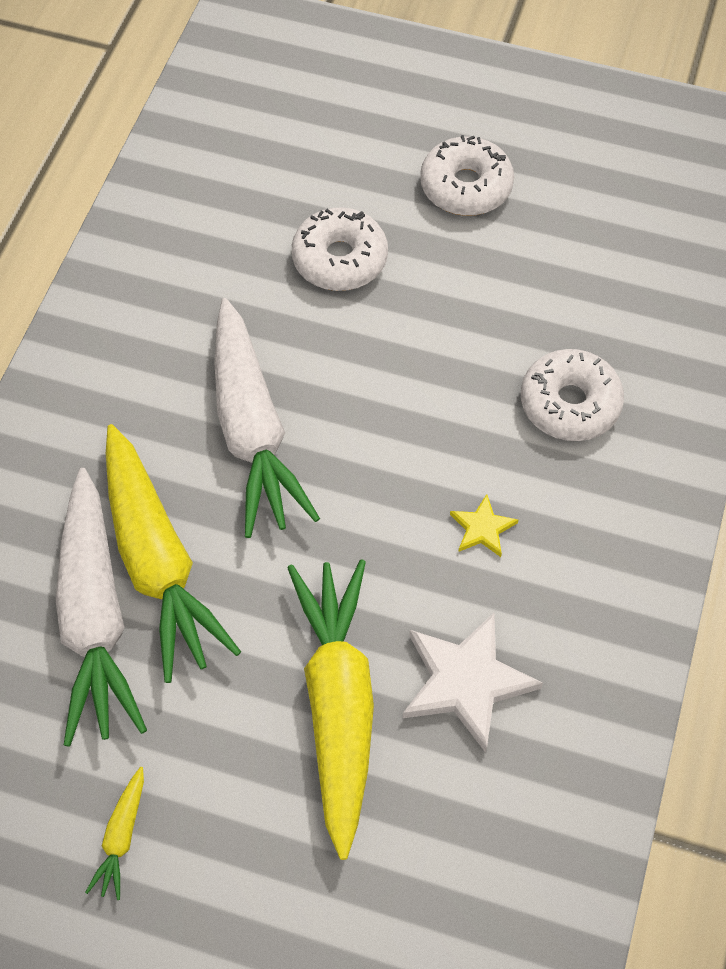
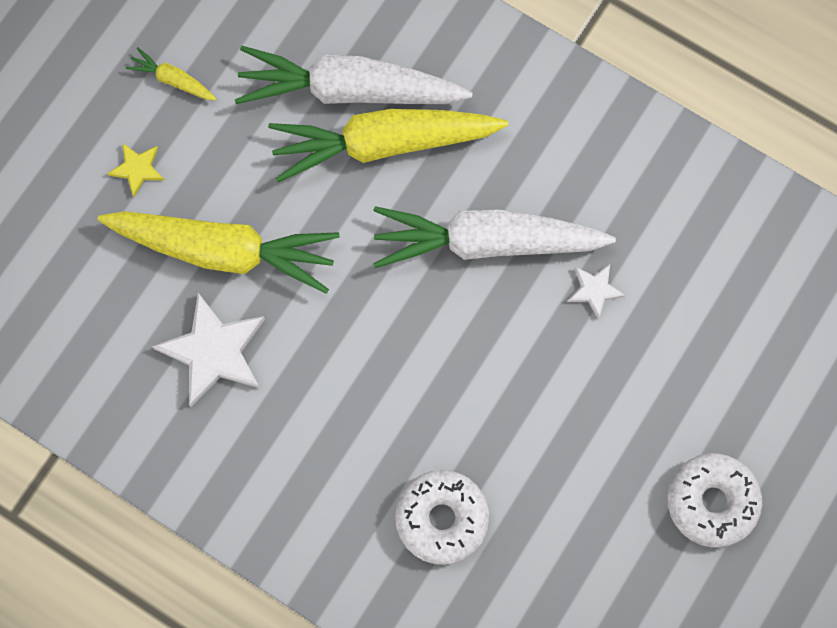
camera: 105 degrees right, 15 degrees up
white donut [292,208,388,291] -> none
yellow star [450,494,518,557] -> yellow star moved to [107,144,164,197]
none -> white star [567,264,625,320]

